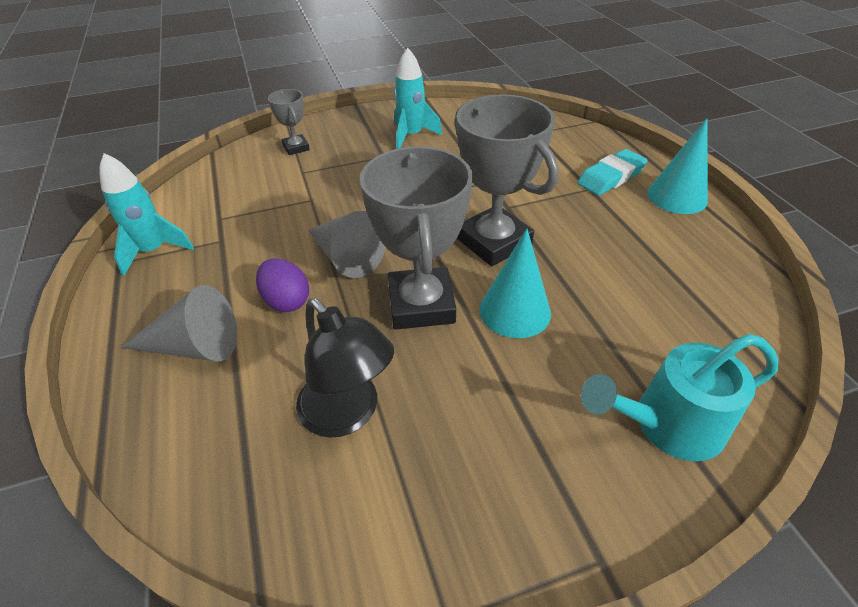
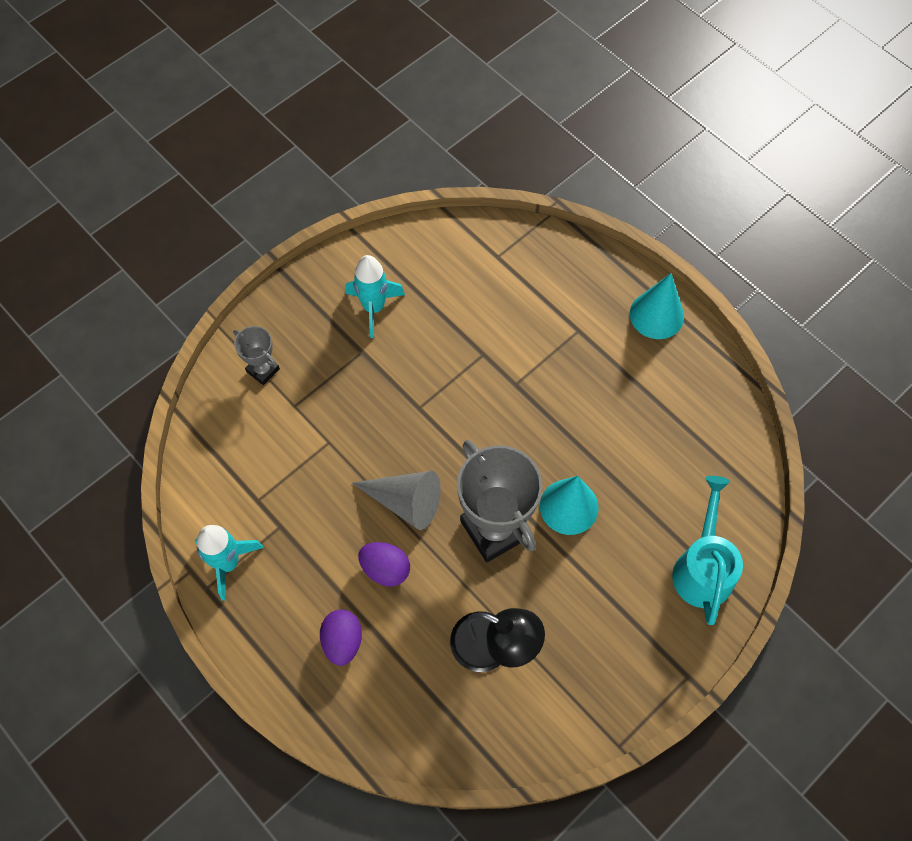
camera: 25 degrees left, 20 degrees up
grey cone [121,285,237,361] -> purple egg [320,609,362,666]
grey trophy [454,94,558,266] -> none
turquoise eraser [577,149,648,196] -> none
turquoise watering can [581,334,779,461] -> turquoise watering can turned 135 degrees clockwise [672,476,743,625]

